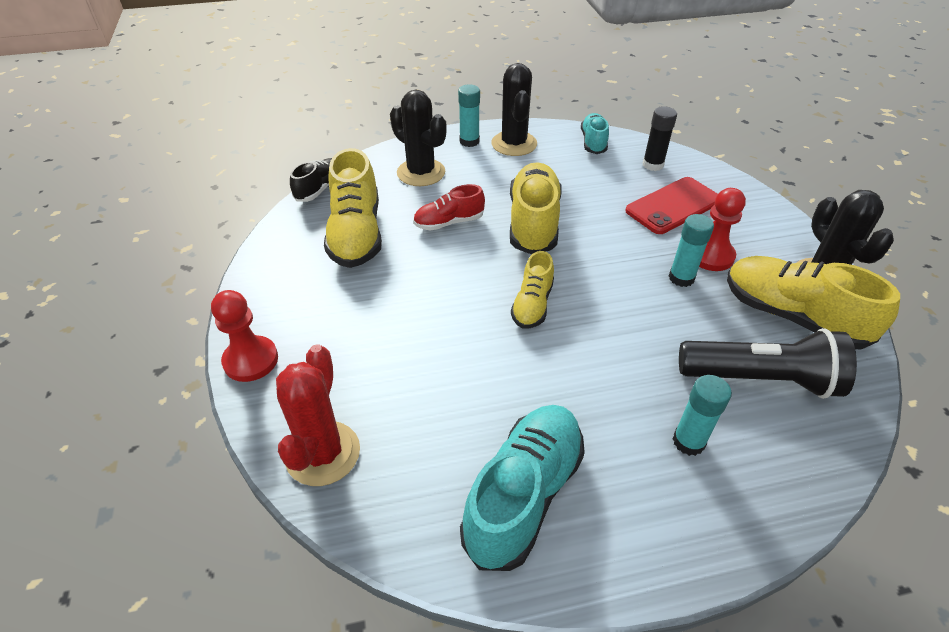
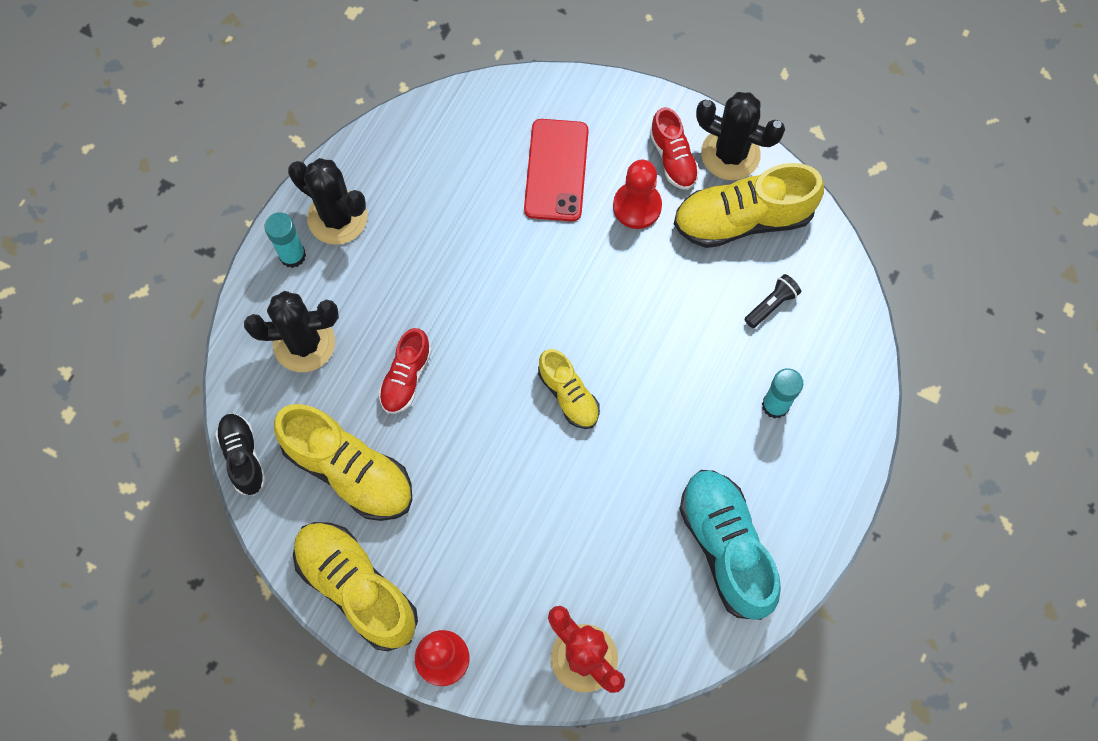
camera: 50 degrees left, 25 degrees up
yellow shoe [510,162,562,254] -> yellow shoe moved to [293,522,418,651]
turquoise shoe [581,113,609,154] -> none
black glue stick [643,106,677,171] -> none
turquoise glue stick [669,214,714,287] -> none
black flashlight [679,328,857,399] -> black flashlight [745,274,801,328], size x0.44
none -> red shoe [650,107,700,190]

